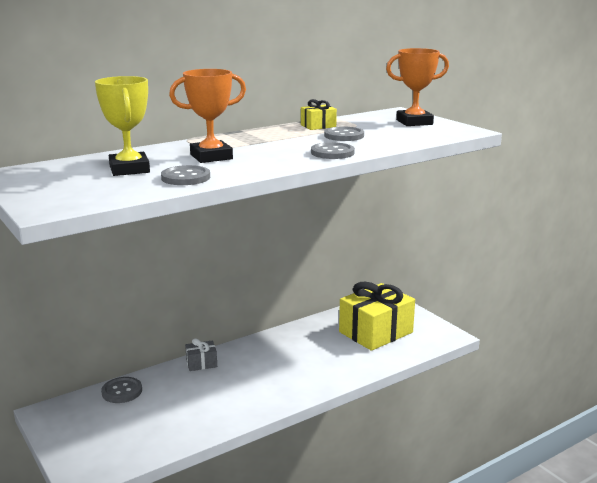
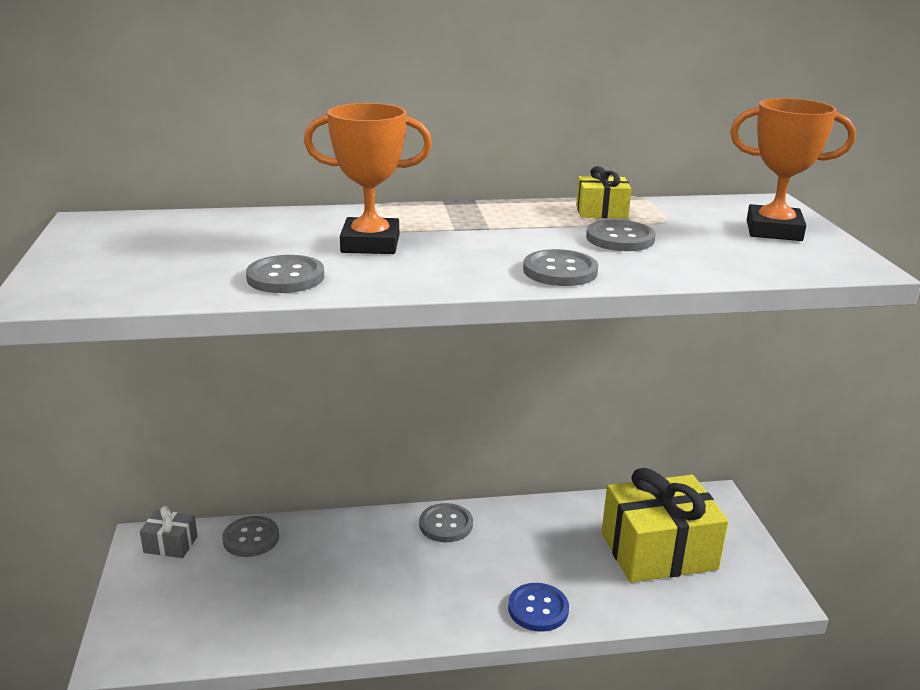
camera: 25 degrees right, 5 degrees up
yellow trophy [95,76,150,176] -> none
grey gift [185,338,217,371] -> grey gift moved to [140,506,198,558]
none -> grey button [419,503,473,542]
none -> blue button [508,583,569,632]

